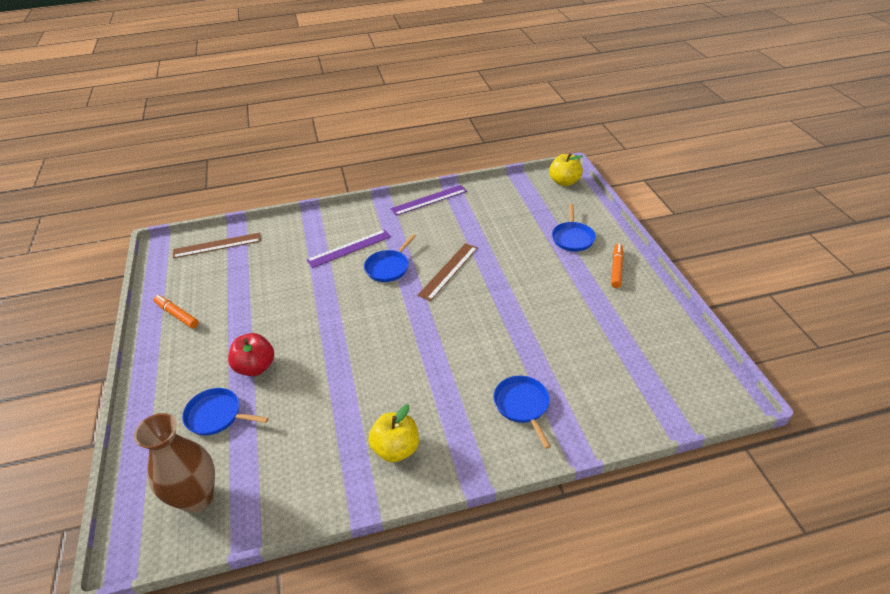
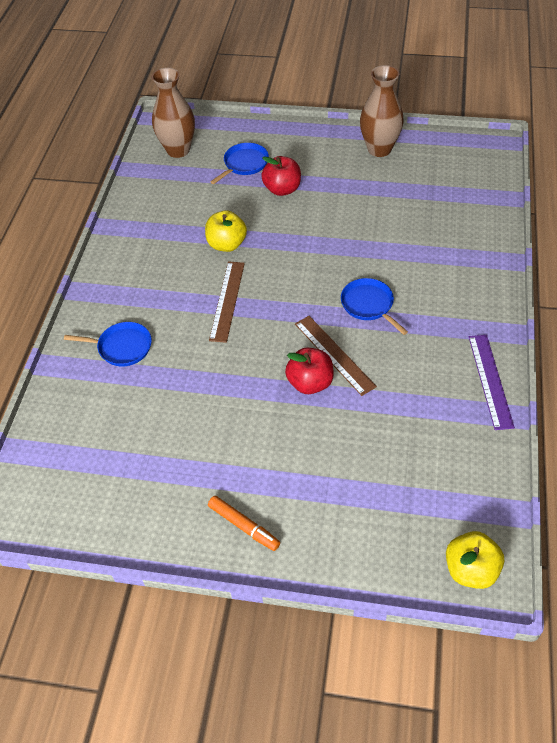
camera: 115 degrees right, 10 degrees up
orange marker [153,295,199,328] -> brown vase [360,65,403,157]
brown ruler [173,233,261,258] -> brown ruler moved to [209,261,245,343]
purple ruler [306,229,391,268] -> none
yellow apple [368,405,419,462] -> yellow apple moved to [205,210,247,252]
blue pan [552,204,596,252] -> none
none -> red apple [285,348,334,394]

